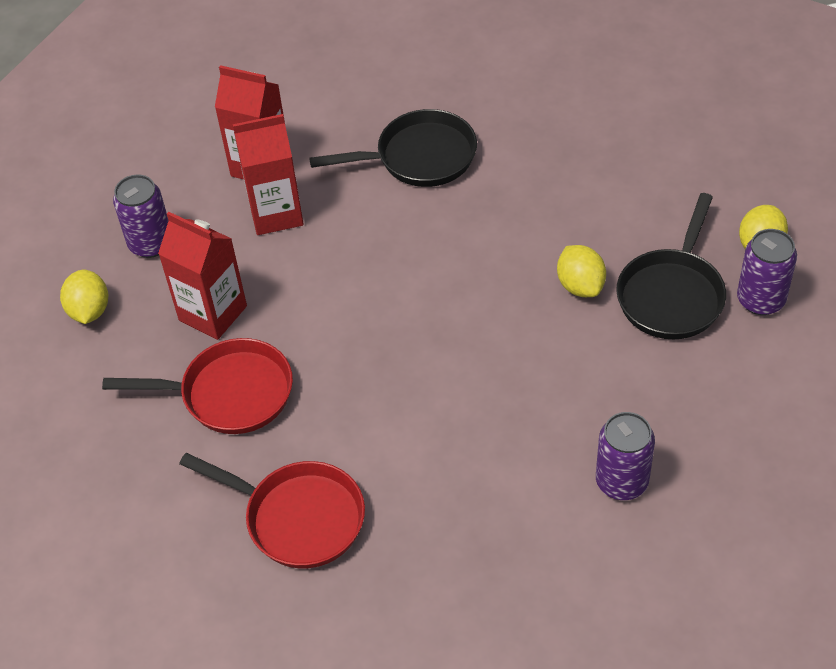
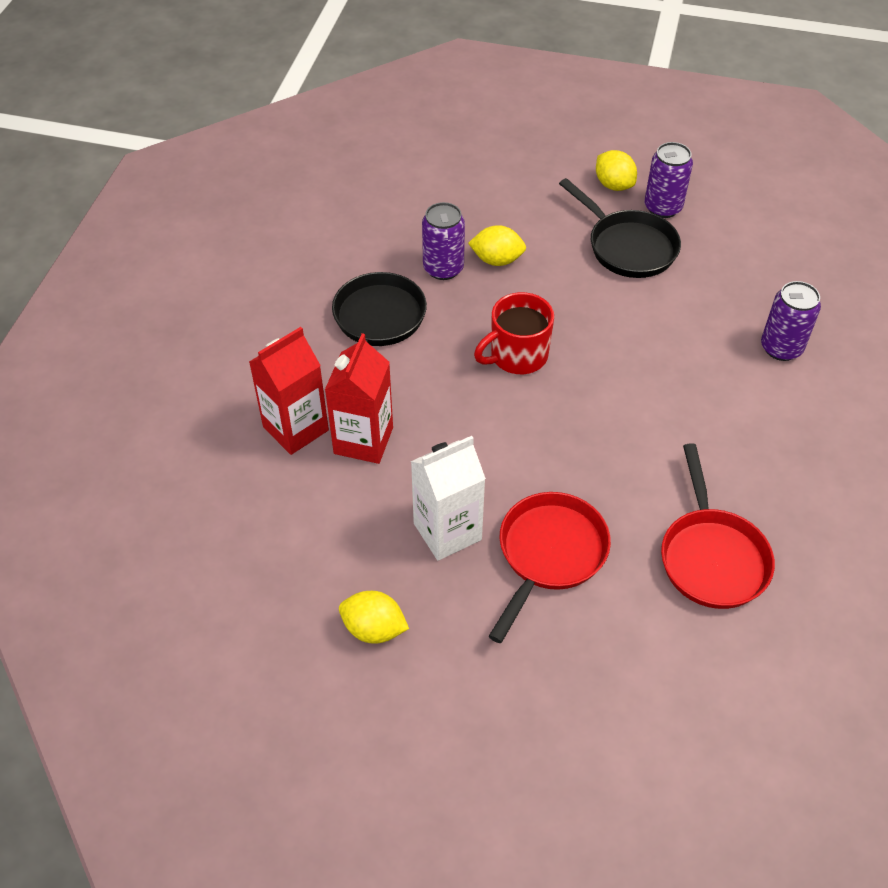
camera: 65 degrees left, 0 degrees up
purple can [113,175,168,258] -> purple can moved to [422,202,465,280]
red carton [158,212,247,340] -> white carton [411,436,486,561]
red pan [179,453,365,568] -> red pan turned 120 degrees clockwise [661,443,775,609]
yellow lemon [557,245,606,297] -> yellow lemon moved to [468,225,526,266]
none -> red mug [474,292,554,374]

